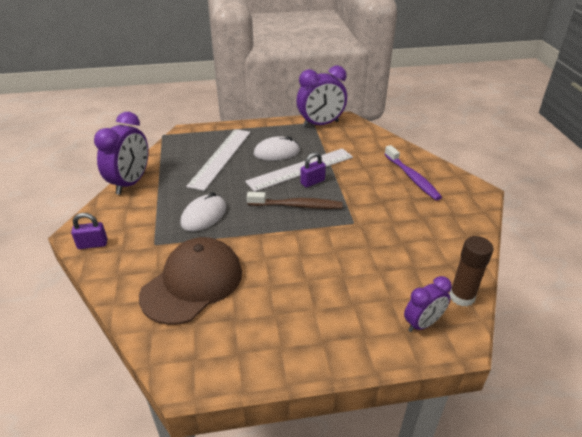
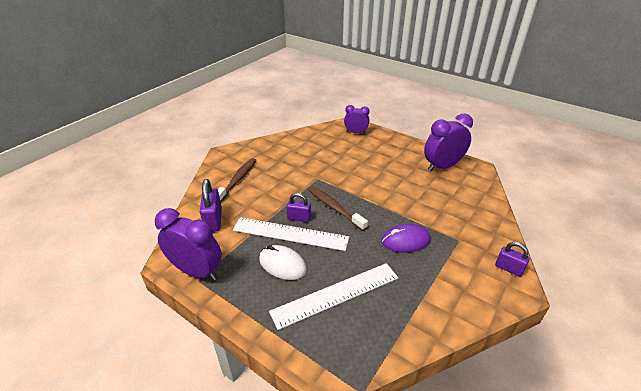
camera: 135 degrees left, 0 degrees up
purple clock [94,112,148,195] -> purple clock moved to [424,114,473,171]
brown cap [139,237,242,325] -> none
white mouse [180,192,226,231] -> purple mouse [382,224,431,253]
purple toothbrush [384,145,442,200] -> brown toothbrush [218,158,257,202]
brown glue stick [449,236,493,307] -> none
none -> purple padlock [200,179,222,232]

